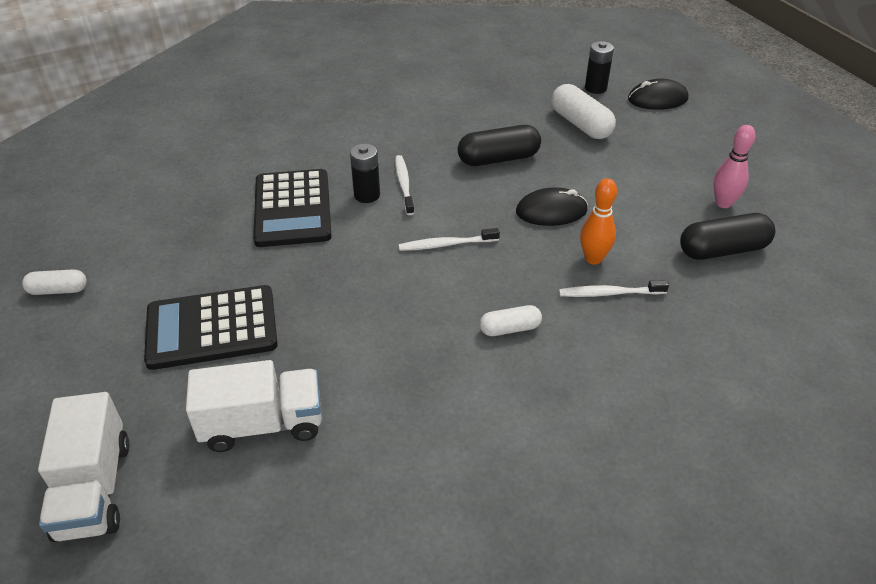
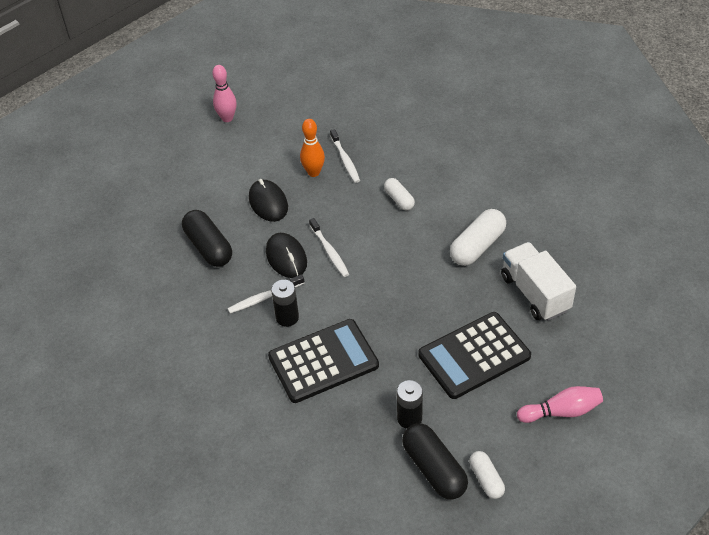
camera: 105 degrees left, 5 degrees up
white truck [38,392,129,542] -> none
black calculator [144,285,278,370] -> black calculator turned 90 degrees clockwise [418,312,531,399]
white capsule [551,84,616,139] -> white capsule moved to [450,209,506,266]
black battery [585,41,614,94] -> black battery moved to [397,380,423,429]
black mouse [628,79,689,110] -> black mouse moved to [266,233,307,278]
black capsule [680,213,775,260] -> black capsule moved to [402,423,468,499]
none -> pink bowling pin [517,386,603,423]

